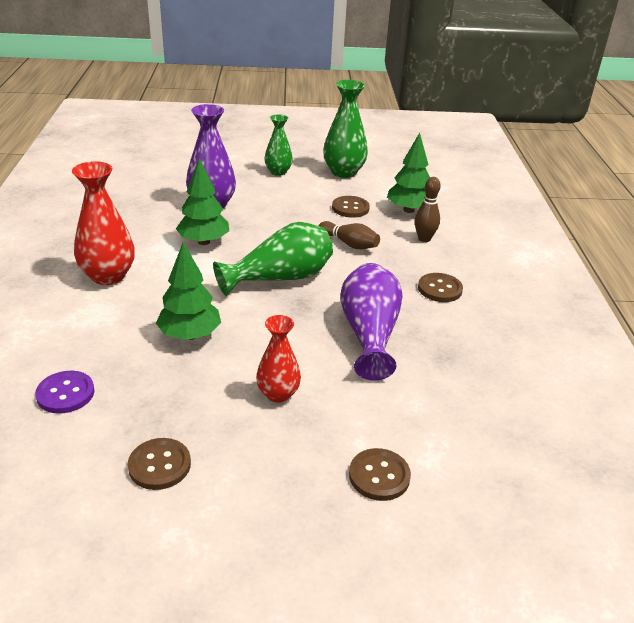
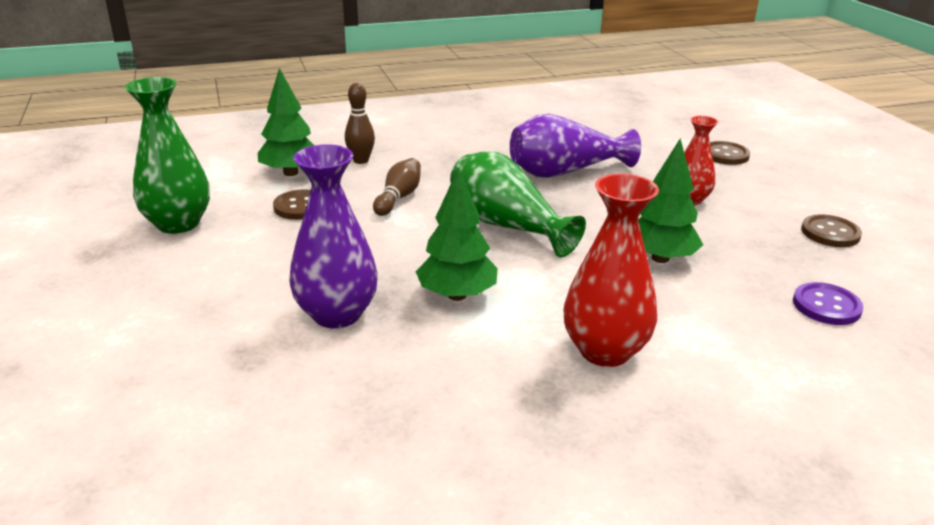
camera: 105 degrees left, 5 degrees down
green vase [264,114,293,176] -> none
brown button [418,273,463,302] -> none

